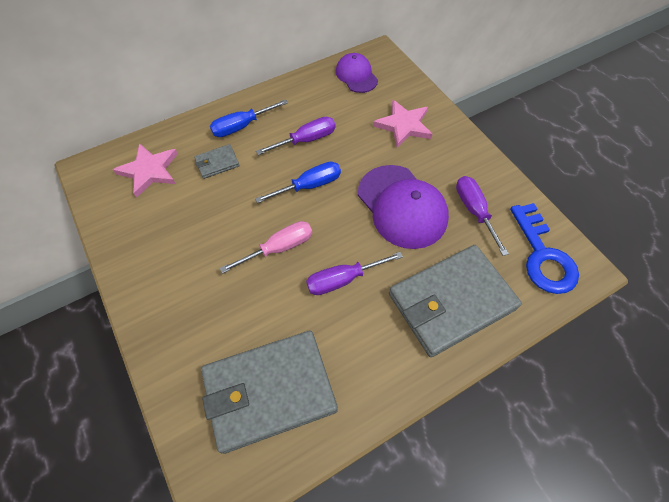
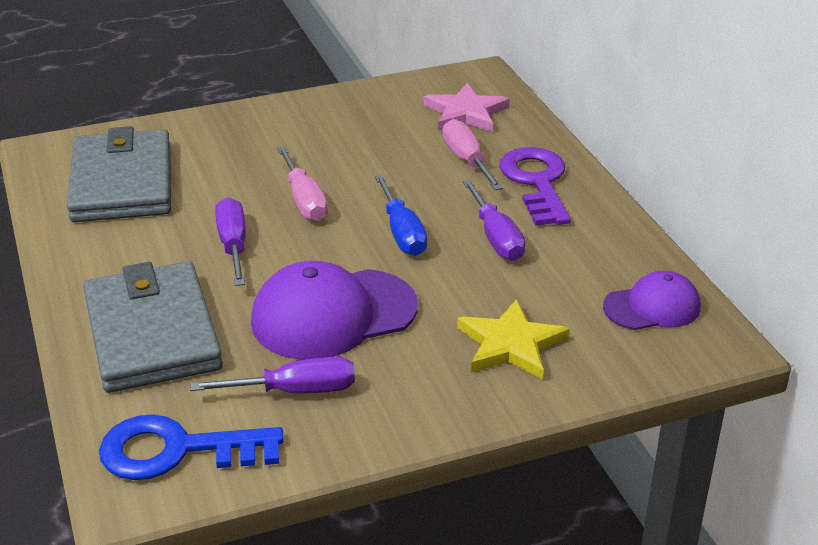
camera: 100 degrees right, 25 degrees down
grey wallet [194,144,239,179] -> pink screwdriver [443,119,503,190]
blue screwdriver [210,99,288,137] -> purple key [499,147,571,226]
pink star [373,100,433,148] -> yellow star [457,299,569,380]

